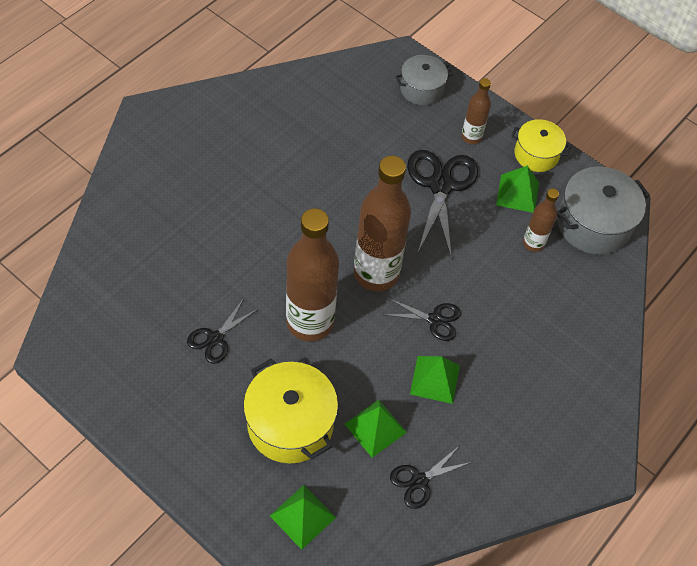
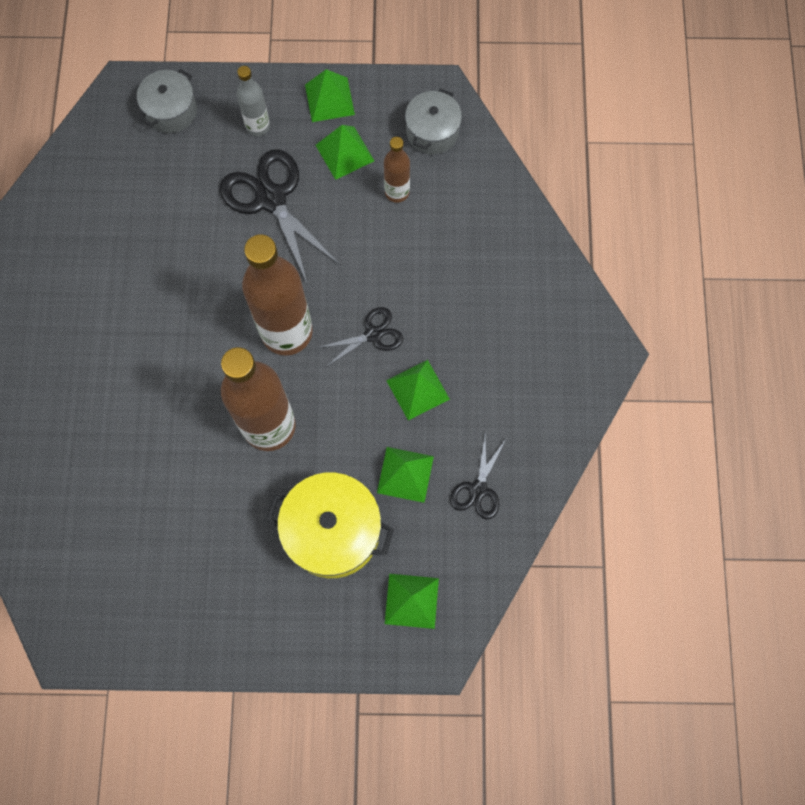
camera: 35 degrees left, 15 degrees up
black scissors [187,298,259,364] -> none
brown bottle [462,78,491,144] -> grey bottle [237,66,270,136]
yellow pot [511,119,571,172] -> green pyramid [305,69,355,122]
grey pot [557,166,650,255] -> grey pot [405,88,462,155], size x0.63

